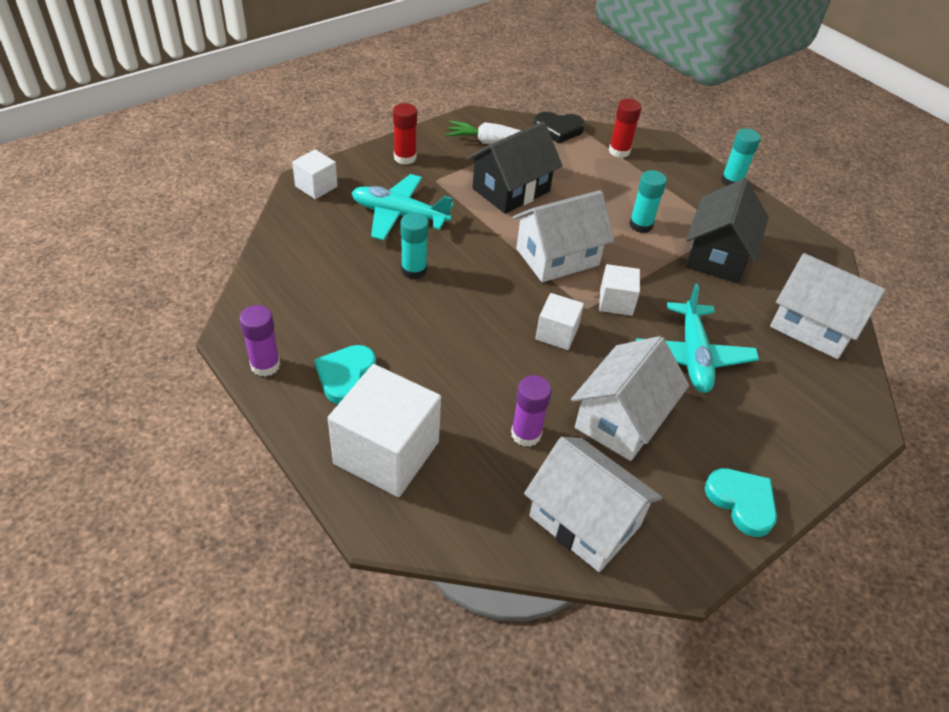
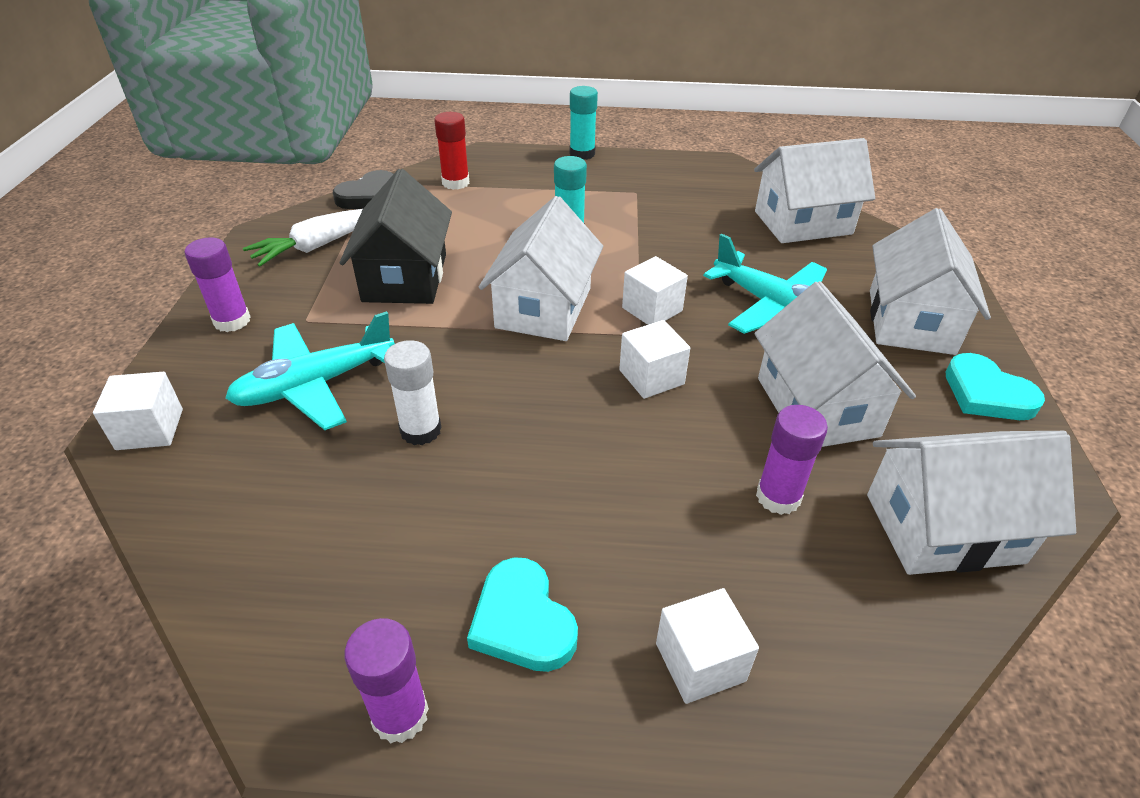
camera: 45 degrees left, 5 degrees down
white cube [328,364,441,497] -> white cube [656,588,759,704], size x0.52
red glue stick [393,103,417,165] -> purple glue stick [185,237,250,332]
turquoise glue stick [400,212,429,279] -> white glue stick [384,340,441,445]
black house [685,179,769,283] -> none
turquoise heart [705,468,777,537] -> turquoise heart turned 135 degrees counterclockwise [946,353,1045,420]
none -> white house [870,208,991,355]

